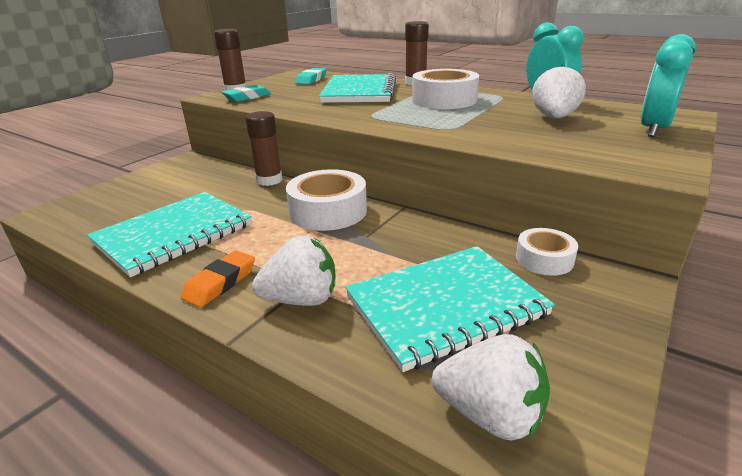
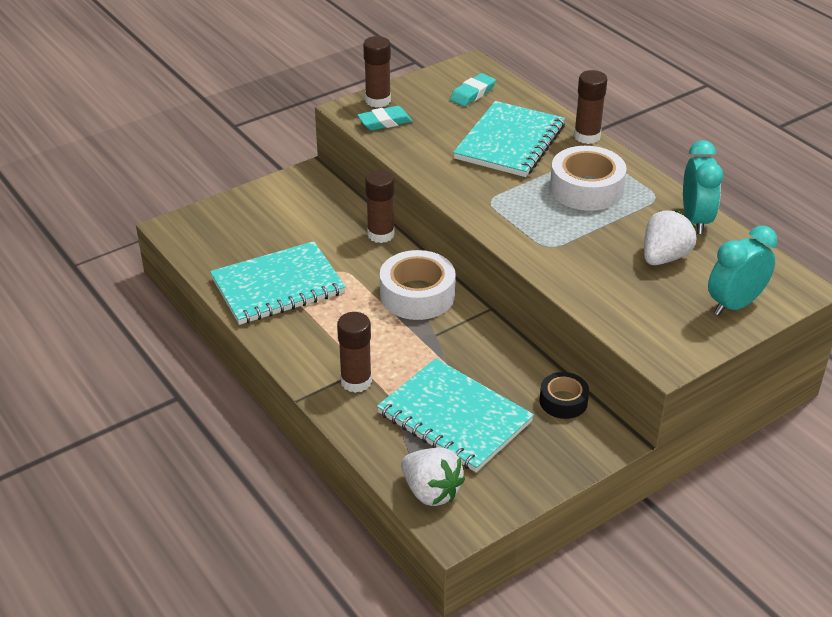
camera: 20 degrees right, 10 degrees up
orange eraser [180,250,255,308] -> none
white strawberry [252,236,335,306] -> brown glue stick [337,312,372,393]
turquoise notebook [345,246,555,372] -> turquoise notebook turned 45 degrees clockwise [377,358,534,472]
white tape [516,228,578,276] -> black tape [540,372,589,419]

